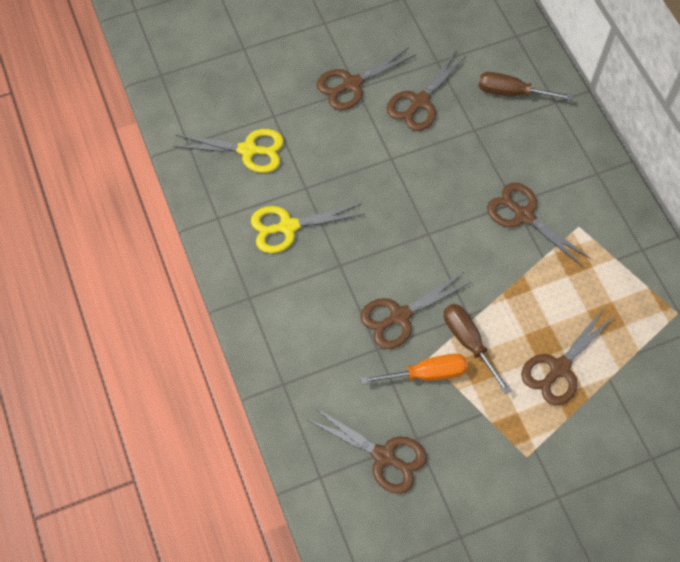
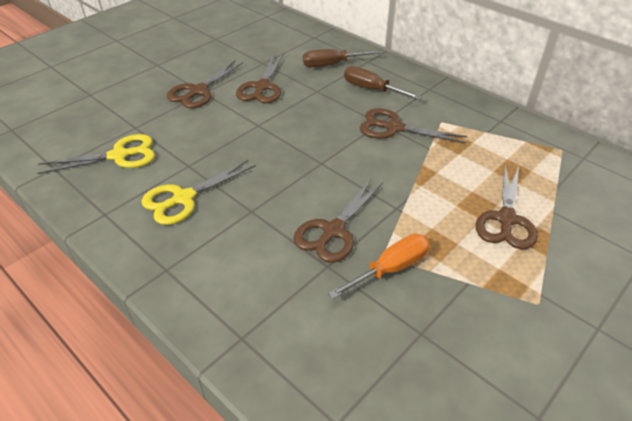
camera: 25 degrees left, 20 degrees down
brown scissors [308,407,427,494] -> none
brown screwdriver [444,304,511,394] -> brown screwdriver moved to [344,66,422,99]

